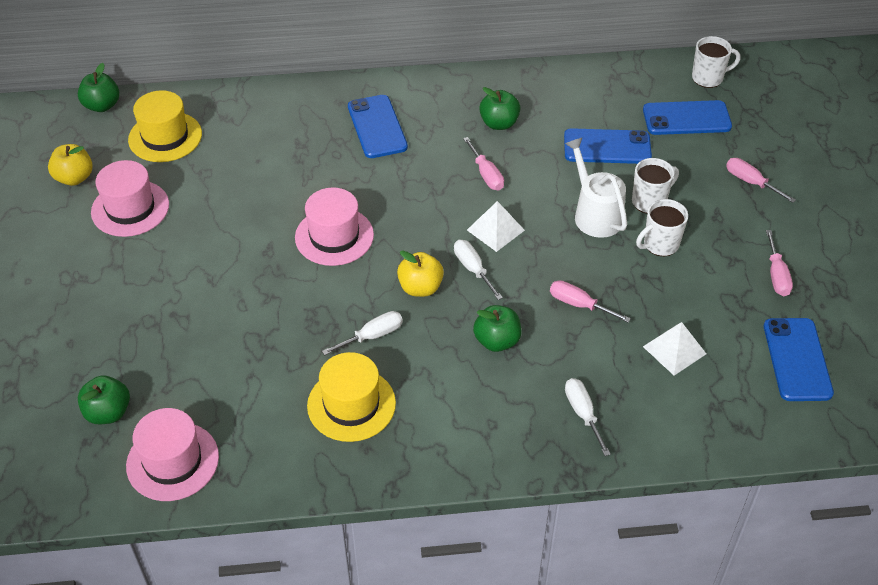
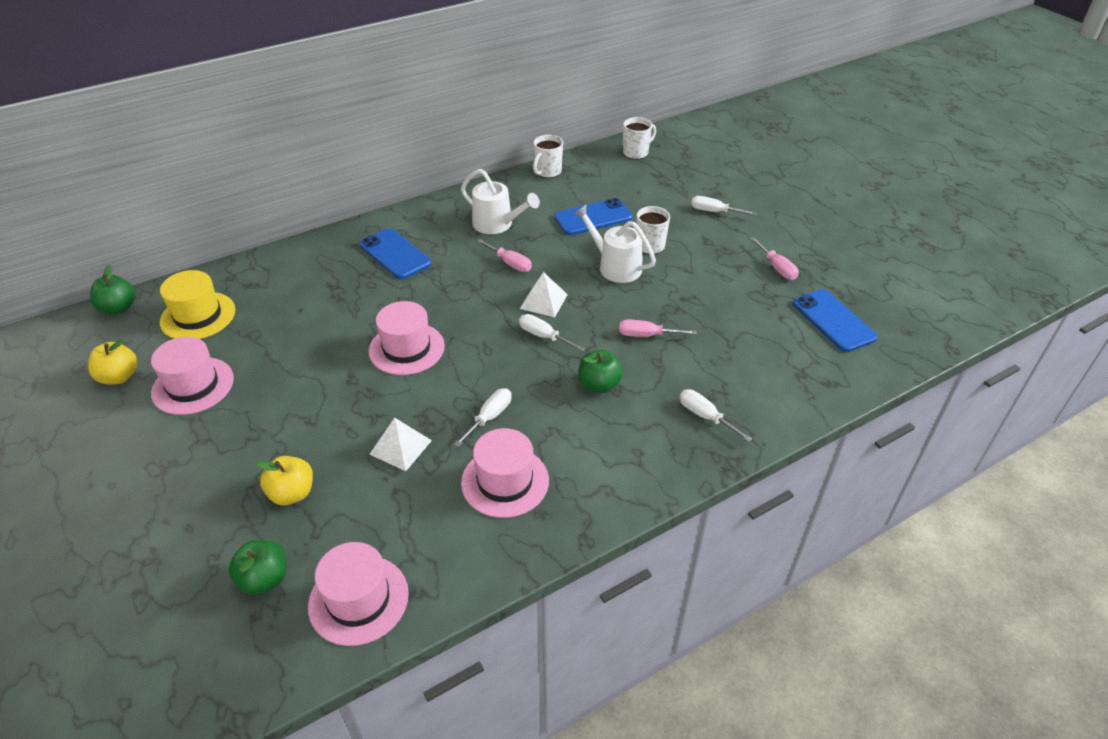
camera: 25 degrees left, 5 degrees down
yellow hat [307,352,396,442] -> pink hat [461,428,549,518]
yellow apple [397,250,444,297] -> yellow apple moved to [256,456,313,505]
green apple [479,87,521,130] -> white watering can [461,169,540,234]
white mug [636,199,688,256] -> white mug moved to [533,135,563,178]
blue phone [643,100,732,135] -> none
white pyramid [643,322,706,376] -> white pyramid moved to [369,418,432,471]
pink screwdriver [726,158,796,203] -> white screwdriver [691,196,757,215]

